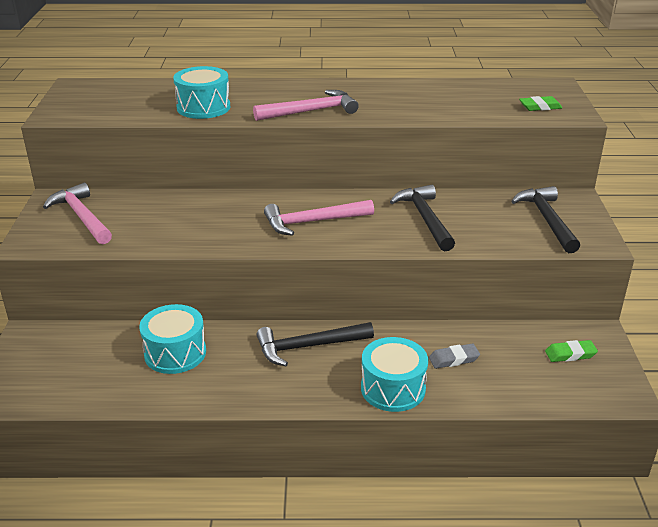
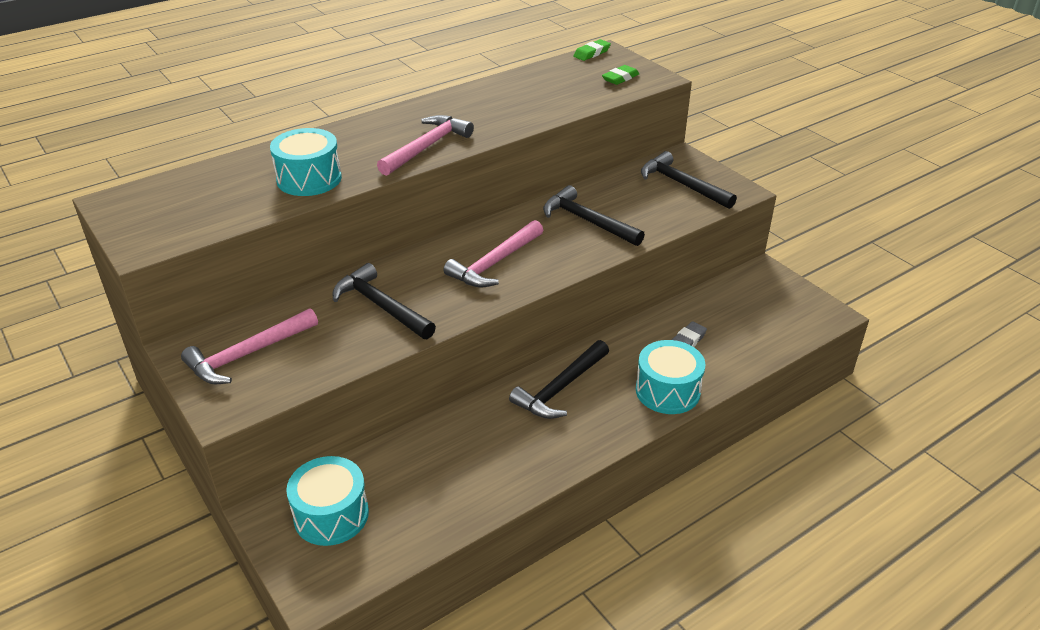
camera: 35 degrees left, 5 degrees up
pink hammer [43,183,112,244] -> pink hammer turned 60 degrees counterclockwise [181,308,318,384]
turquoise drum [139,304,206,374] -> turquoise drum moved to [286,456,369,546]
green eraser [545,340,598,362] -> green eraser moved to [573,39,611,61]
none -> black hammer [333,263,436,339]

